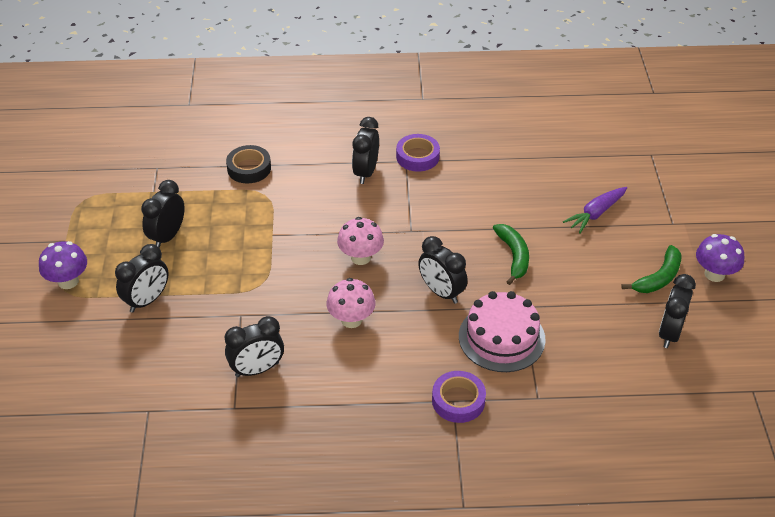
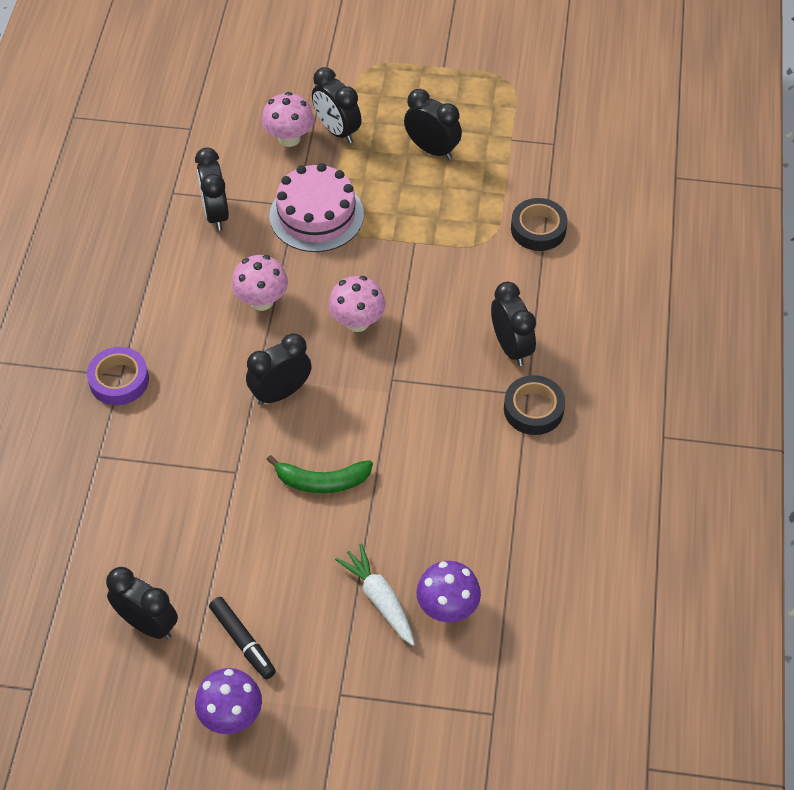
camera: 100 degrees right, 10 degrees up
purple mushroom [39,241,87,289] -> purple mushroom moved to [416,561,481,622]
black clock [352,117,379,184] -> black clock turned 45 degrees clockwise [491,282,536,366]
purple tape [396,134,440,172] -> black tape [504,375,565,435]
pink cake [459,291,546,372] -> pink cake moved to [269,163,364,252]
purple carrot [563,187,627,234] -> white carrot [335,544,415,646]
green banana [621,245,682,293] -> black marker [209,597,276,679]
none -> pink mushroom [262,92,314,147]

